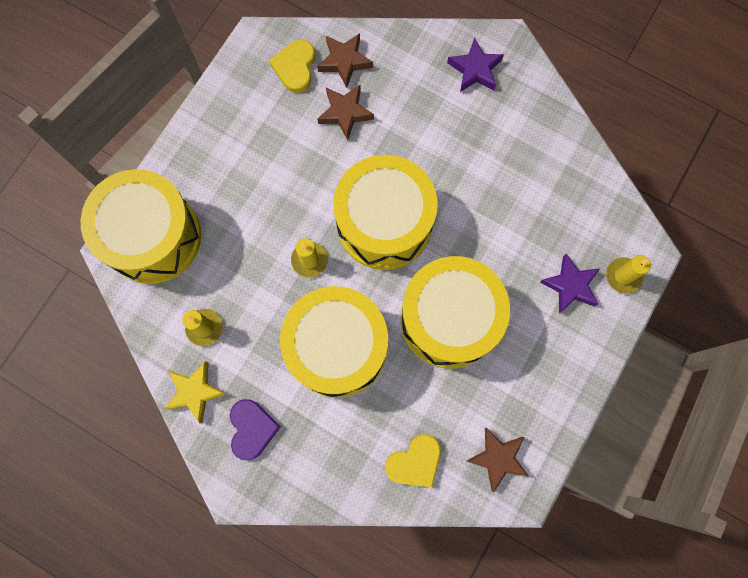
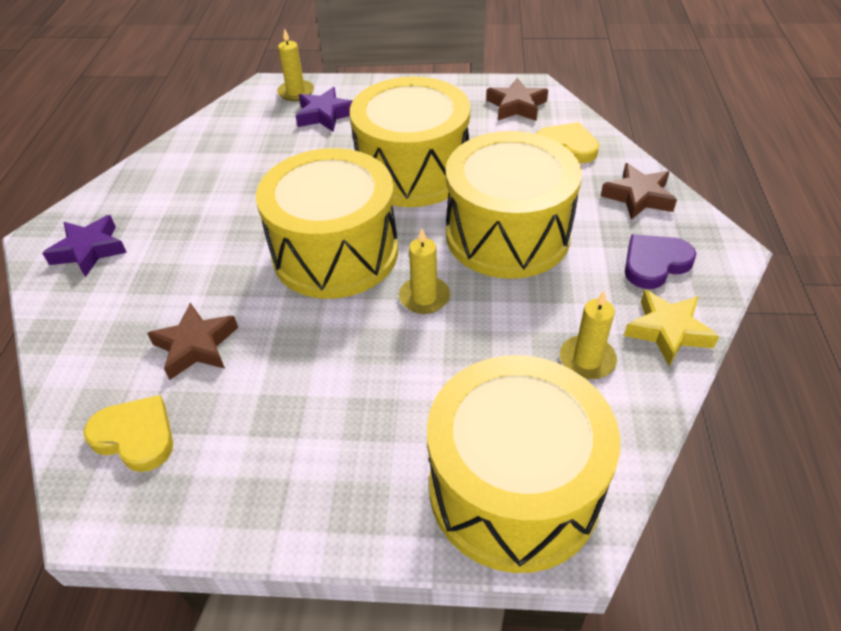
camera: 115 degrees left, 30 degrees down
yellow heart [269,39,315,93] -> yellow heart turned 135 degrees counterclockwise [84,395,173,472]
brown star [317,33,373,88] -> brown star moved to [601,163,677,220]

